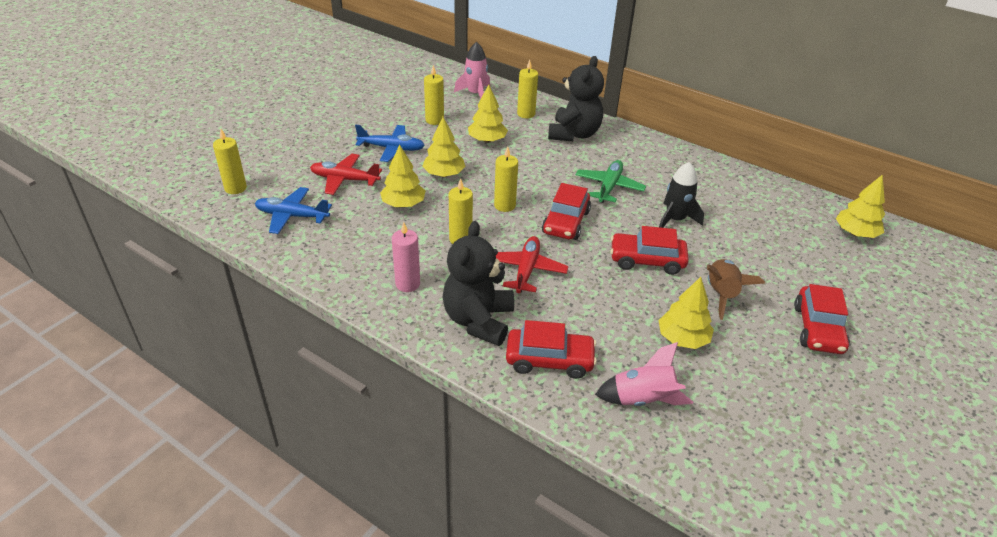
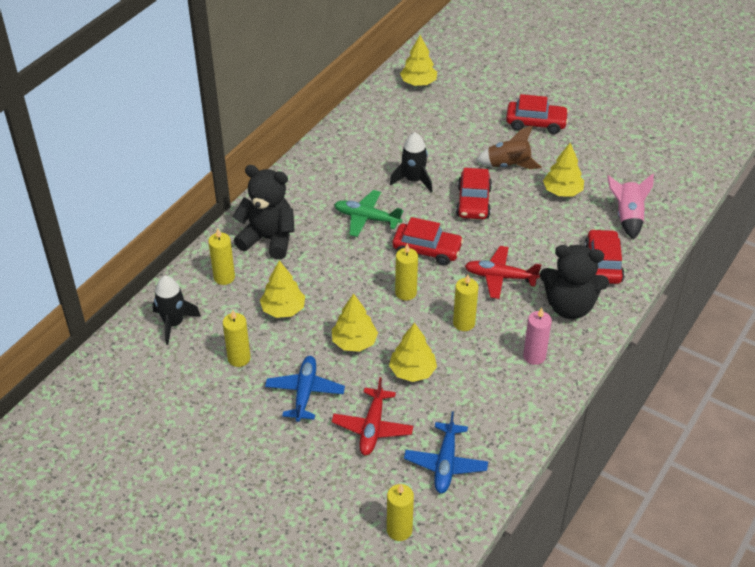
camera: 90 degrees left, 5 degrees up
pink rocket [454,42,490,99] -> black rocket [153,275,201,345]

